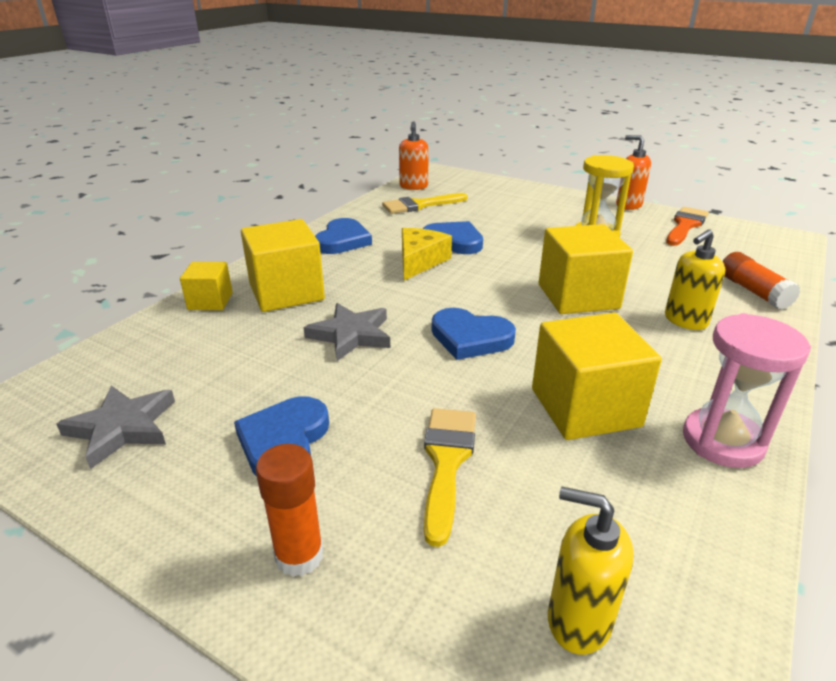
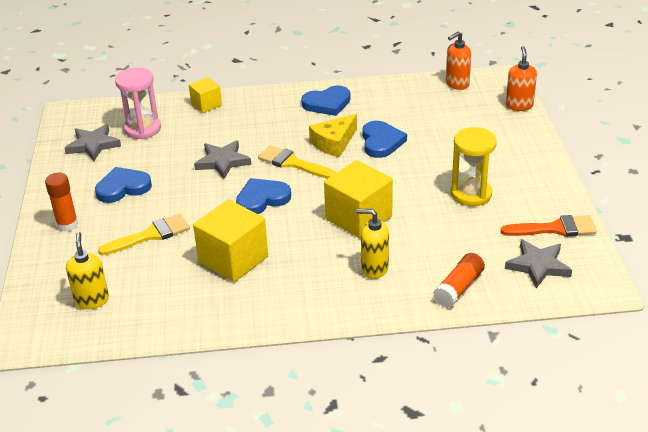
camera: 55 degrees right, 5 degrees up
yellow cube [241,219,325,312] -> none
yellow brush [382,193,467,214] -> yellow brush moved to [258,145,336,179]
yellow cheese [402,228,452,281] -> yellow cheese turned 150 degrees clockwise [309,114,357,157]
blue heart [432,308,516,360] -> blue heart turned 75 degrees clockwise [236,178,291,214]
orange soap dispenser [616,135,651,210] -> orange soap dispenser moved to [506,46,537,111]
pink hourglass [683,313,811,468] -> pink hourglass moved to [115,68,161,139]
none -> grey star [505,239,572,289]

